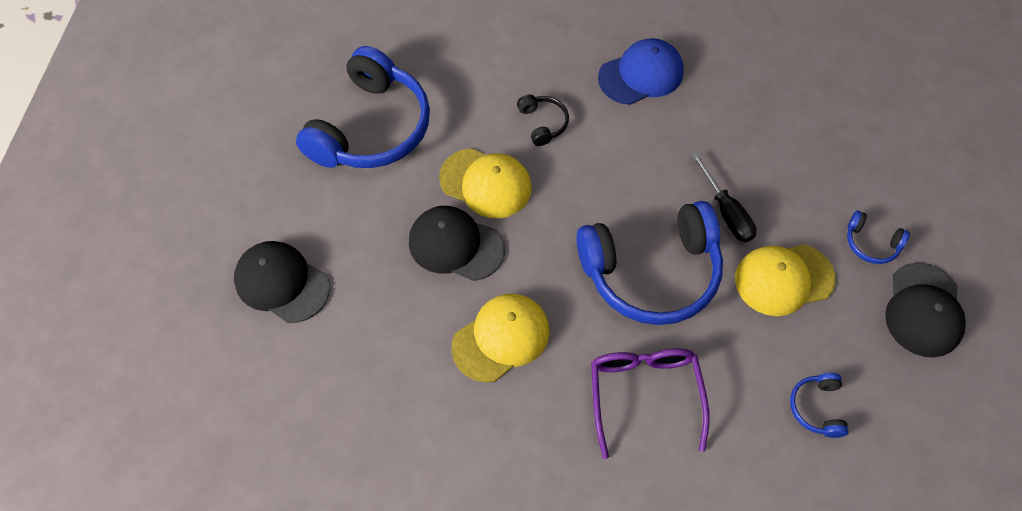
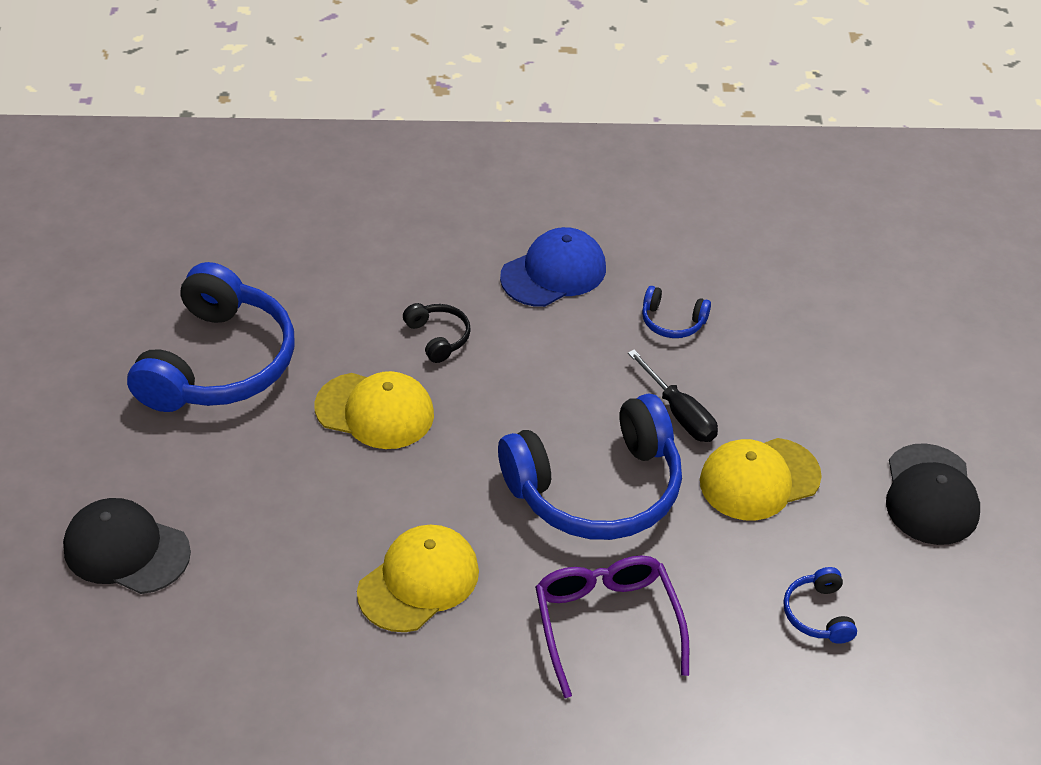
camera: 10 degrees left, 15 degrees down
black cap [409,206,505,281] -> none
blue headphones [847,210,910,264] -> blue headphones moved to [642,286,711,338]

